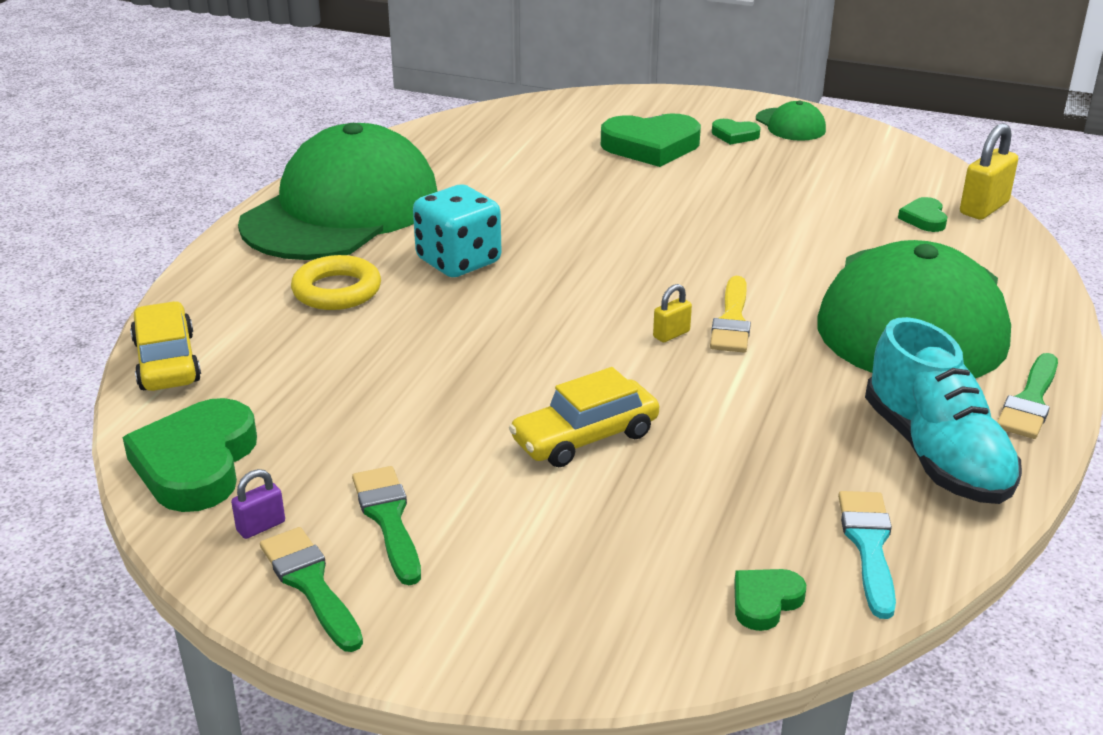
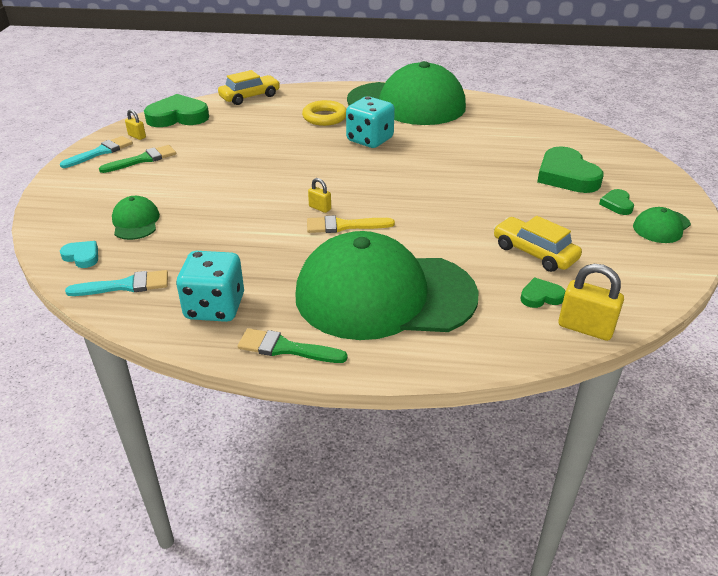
camera: 75 degrees right, 5 degrees up
purple padlock [231,469,285,539] -> yellow padlock [125,109,146,140]
green brush [260,527,363,652] -> turquoise brush [60,136,133,168]
yellow car [509,367,659,467] -> yellow car moved to [494,216,582,272]
green heart [734,569,806,631] -> turquoise heart [60,241,98,268]
turquoise shoe [865,317,1022,504] -> turquoise dice [176,251,244,322]
none -> green cap [112,196,160,240]

